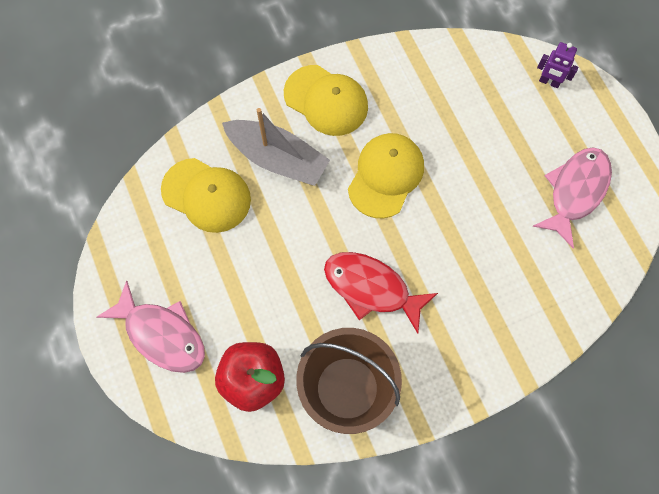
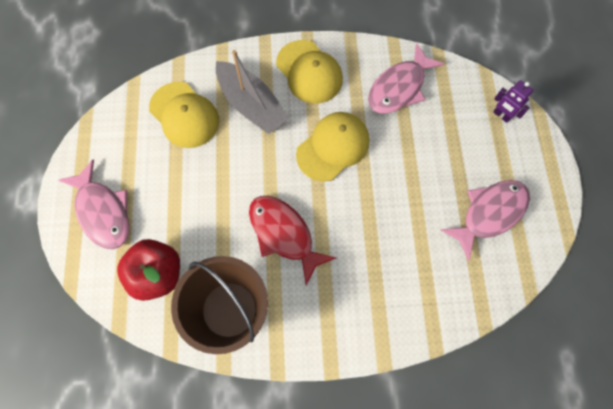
camera: 20 degrees right, 0 degrees up
none -> pink fish [368,43,444,114]

